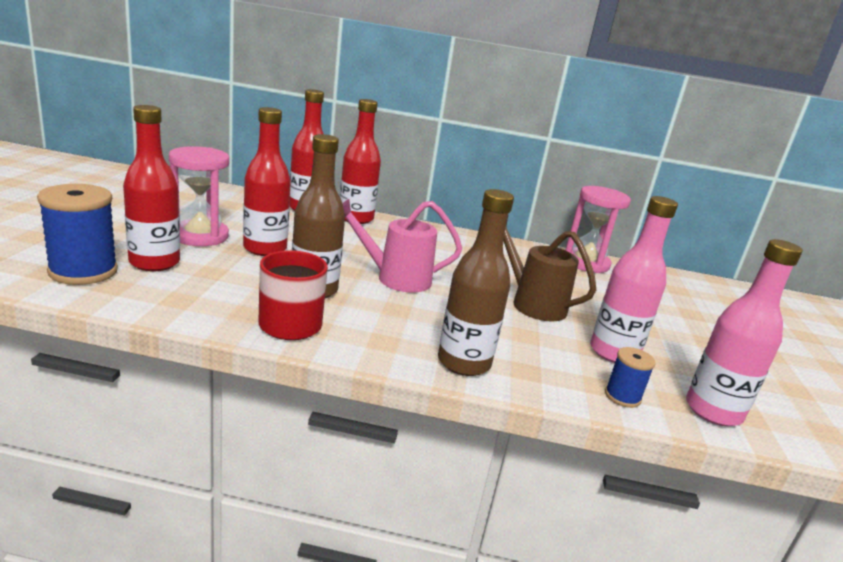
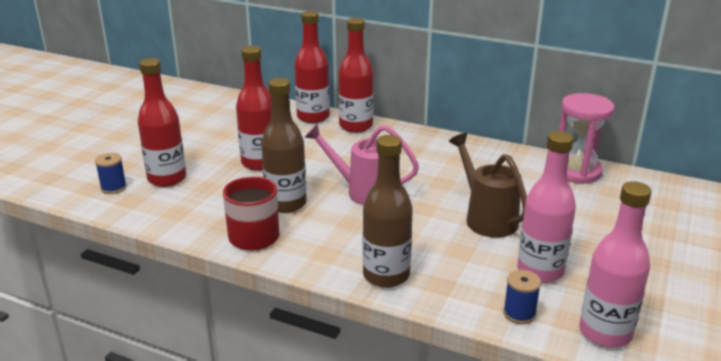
camera: 20 degrees right, 5 degrees up
blue spool [37,184,118,285] -> blue spool [95,153,127,194], size x0.53
pink hourglass [169,146,229,246] -> none

